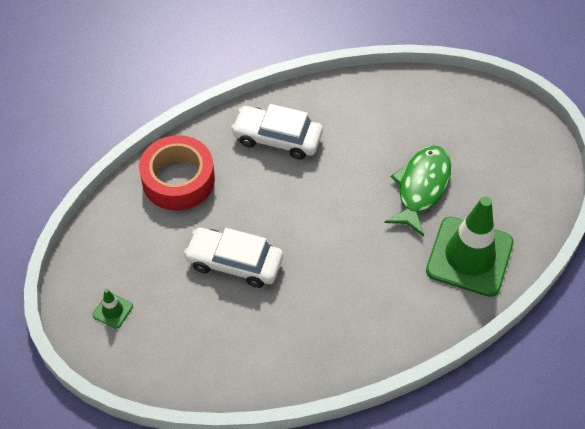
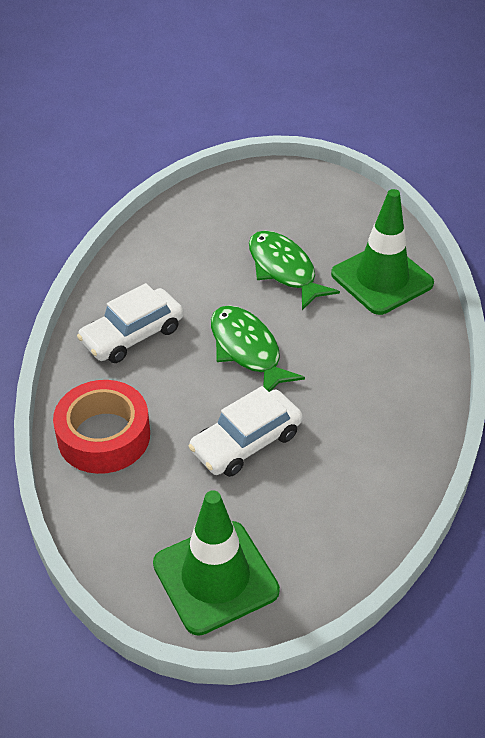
camera: 55 degrees left, 10 degrees down
green traffic cone [93,289,133,329] -> green traffic cone [153,490,280,636], size x2.45
none -> green fish [211,305,305,392]

